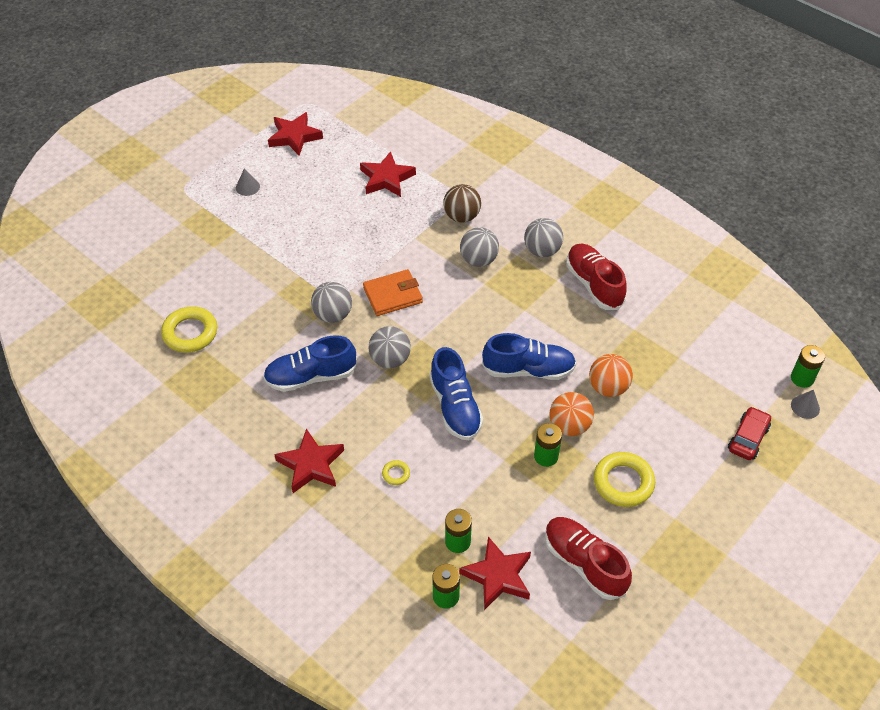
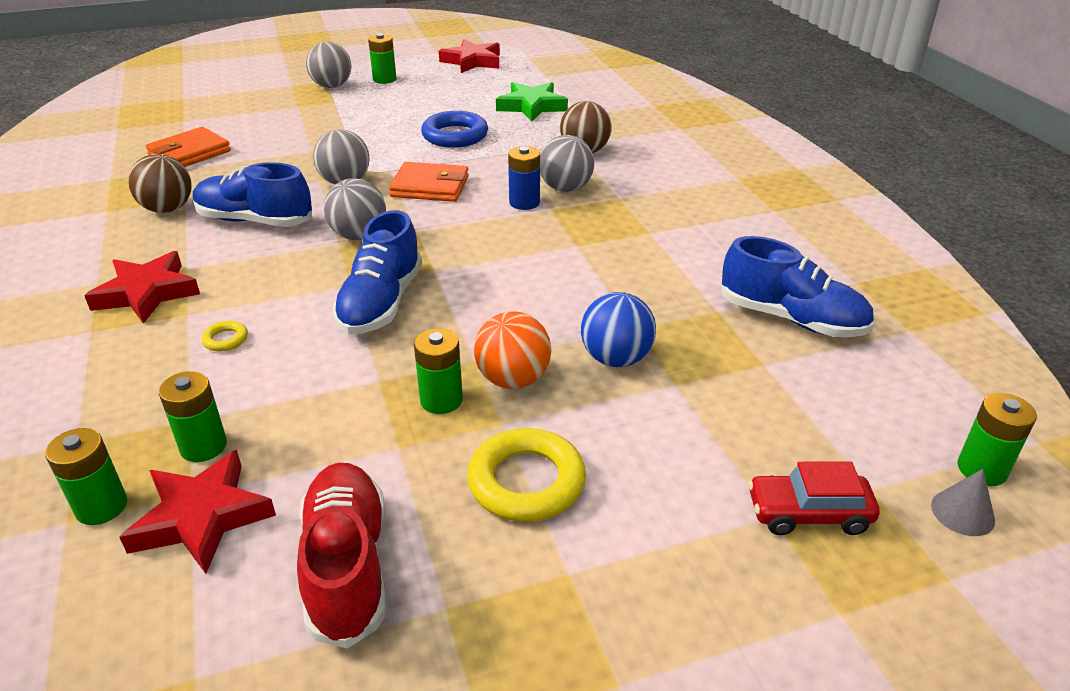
camera: 30 degrees right, 15 degrees down
yellow ring [161,306,217,353] -> orange wallet [146,127,231,167]
grey cone [236,169,260,196] -> green battery [368,33,397,84]
red star [360,151,416,197] -> green star [496,82,568,122]
blue shoe [482,333,576,380] -> blue shoe moved to [721,236,874,337]
grey ball [524,218,563,257] -> grey ball moved to [306,42,351,88]
red shoe [566,244,627,310] -> none
orange ball [589,354,633,397] -> blue ball [581,292,656,367]
red car [728,406,771,460] -> red car turned 150 degrees counterclockwise [748,462,880,535]
none -> brown ball [128,154,192,213]
none -> blue ring [421,111,488,148]
none -> blue battery [508,146,540,210]

